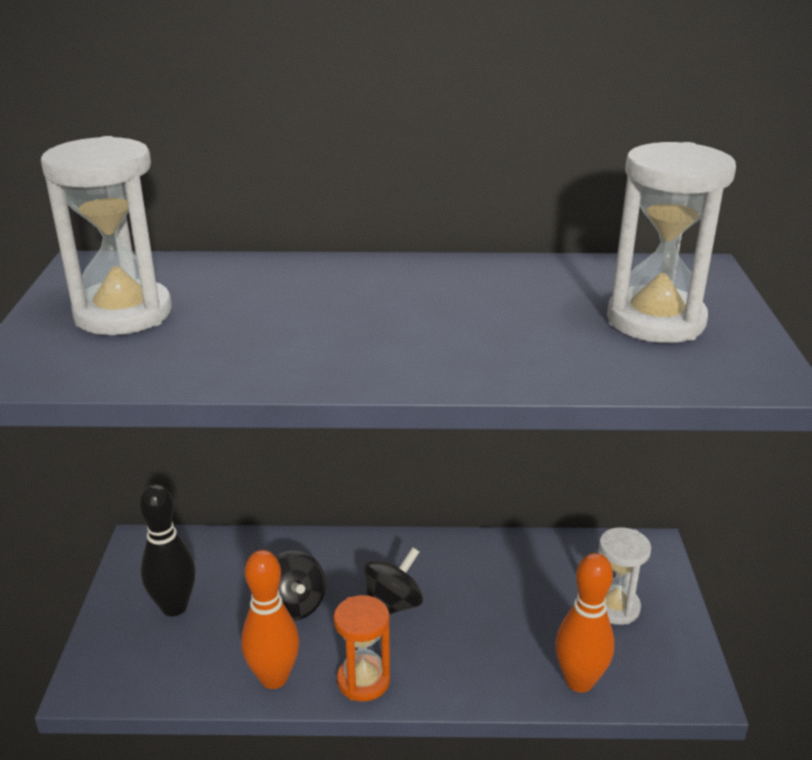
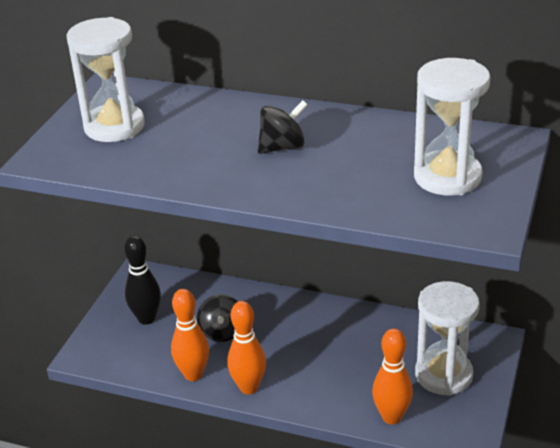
camera: 20 degrees right, 5 degrees up
orange hourglass [334,595,390,702] -> orange bowling pin [227,301,266,394]
black spinning top [364,547,423,615] -> black spinning top moved to [258,100,307,154]
white hourglass [598,527,651,625] -> white hourglass [415,281,480,396], size x1.60

